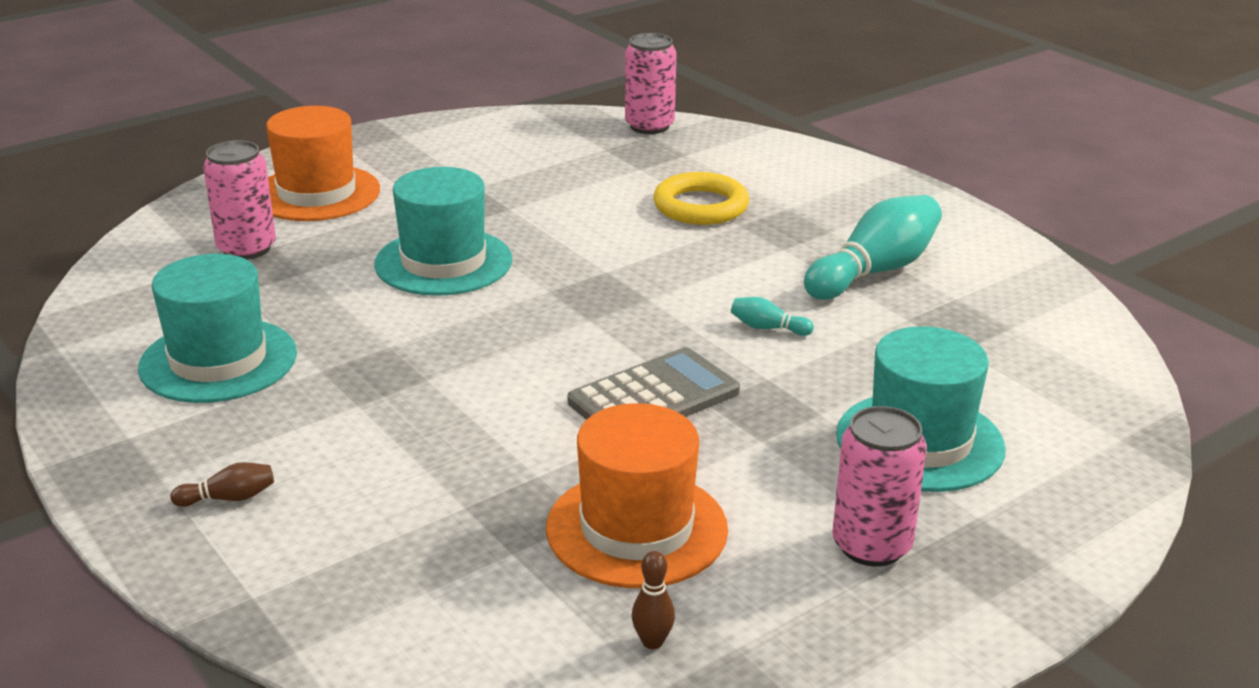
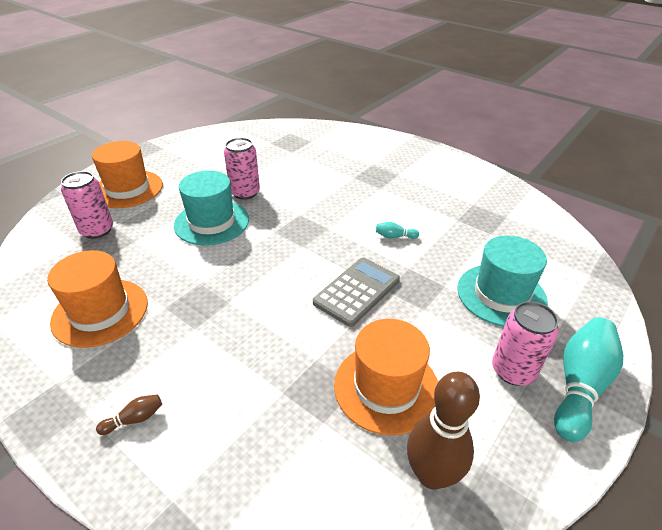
camera: 15 degrees left, 10 degrees up
turquoise hat [138,254,297,403] -> orange hat [47,250,148,348]
pink can [625,33,676,134] -> pink can moved to [224,138,260,200]
brown bowling pin [632,551,675,649] -> brown bowling pin [407,372,480,490], size x2.33
yellow ring [653,172,749,225] -> none
turquoise bowling pin [804,195,942,300] -> turquoise bowling pin moved to [554,317,623,442]

